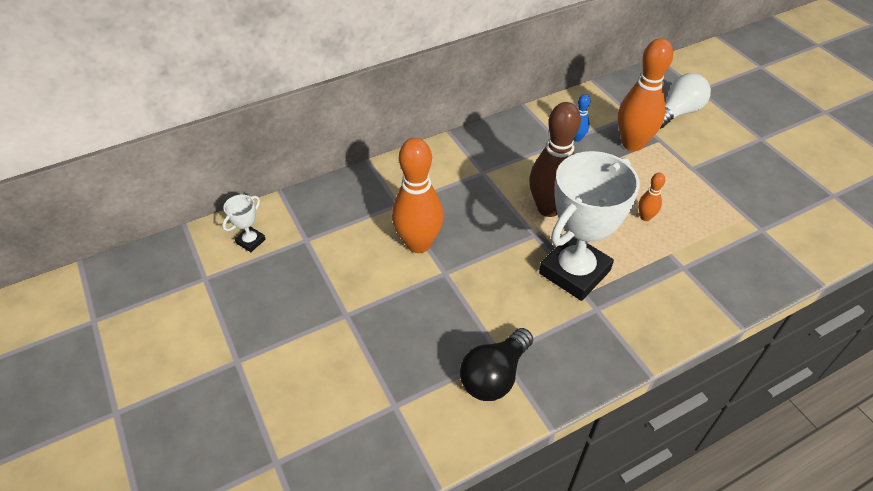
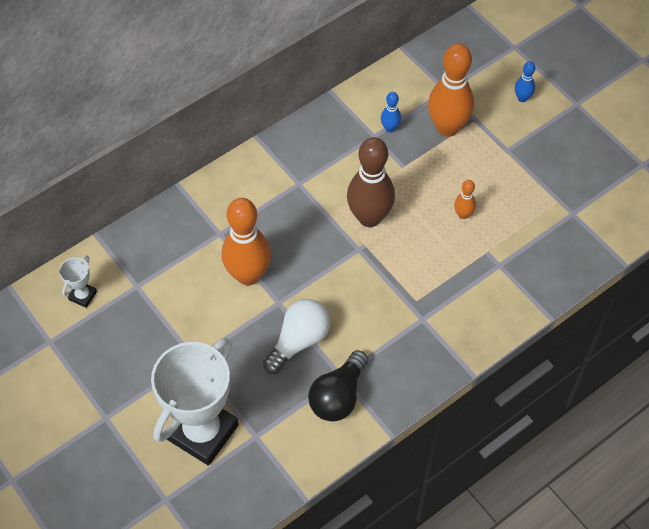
camera: 10 degrees left, 10 degrees up
white trophy [539,151,640,301] -> white trophy moved to [151,338,239,466]
white light bulb [660,73,711,129] -> white light bulb moved to [263,299,330,374]
none -> blue bowling pin [515,61,536,102]

